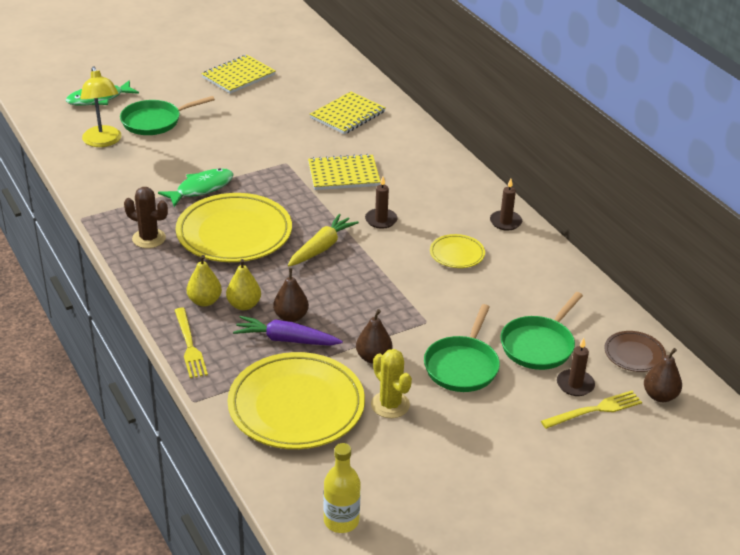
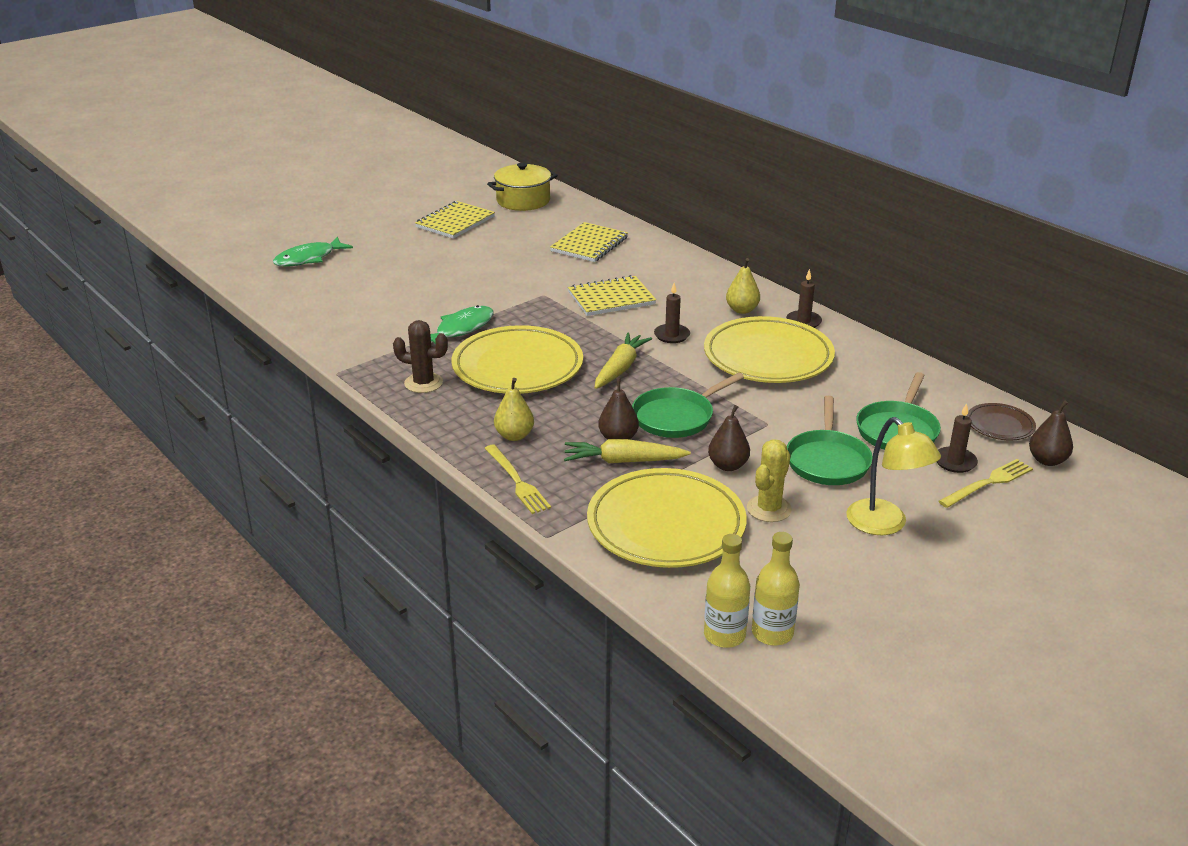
camera: 10 degrees left, 5 degrees down
yellow lamp [80,66,122,147] -> yellow lamp moved to [846,417,941,535]
green pan [120,96,215,135] -> green pan moved to [632,373,744,438]
yellow pear [226,259,261,310] -> yellow pear moved to [726,258,760,314]
purple carrot [233,316,343,346] -> yellow carrot [564,439,691,463]
yellow cactus [371,349,412,418] -> yellow cactus turned 75 degrees clockwise [747,439,792,522]
yellow plate [430,234,485,268] -> yellow plate [704,316,835,383], size x2.11
none -> yellow pot [487,162,558,211]
none -> yellow bottle [704,534,750,648]

